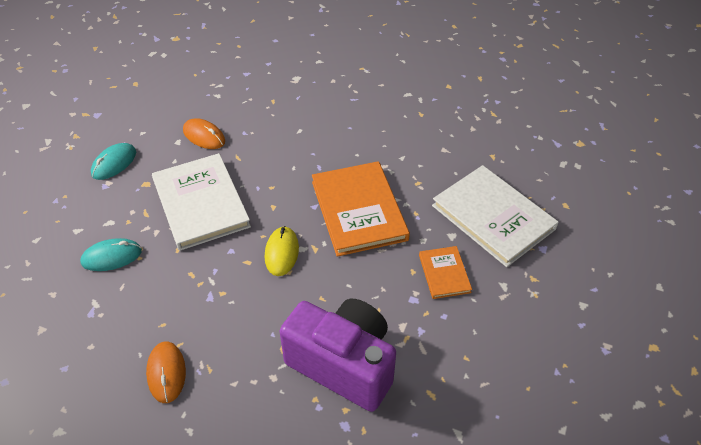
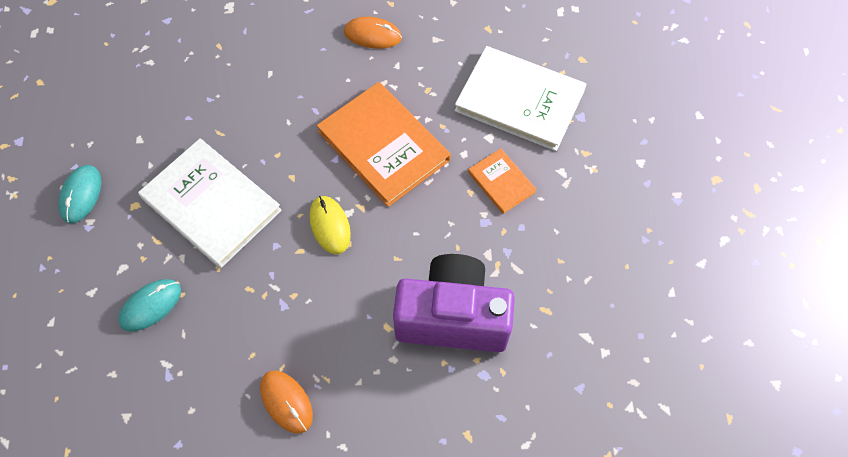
camera: 25 degrees left, 15 degrees up
orange mouse [183,118,225,149] -> orange mouse moved to [344,17,402,49]

